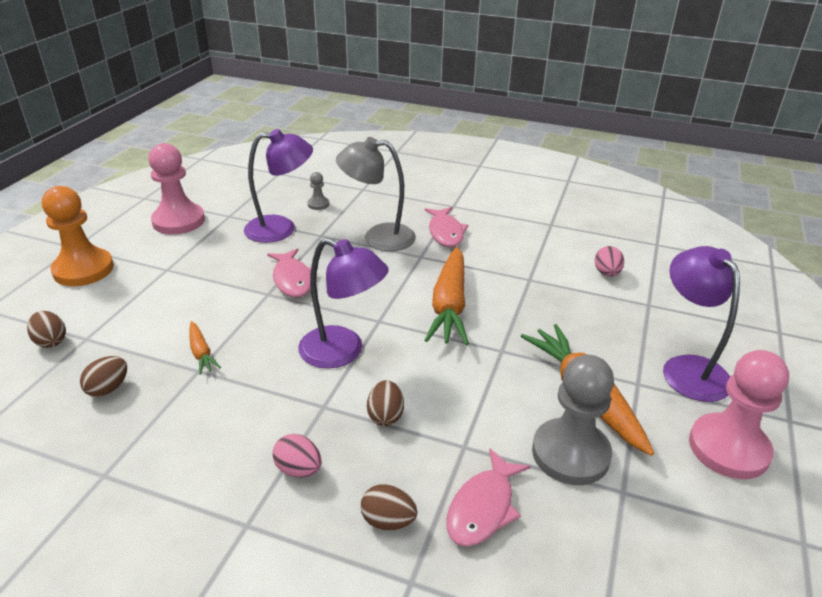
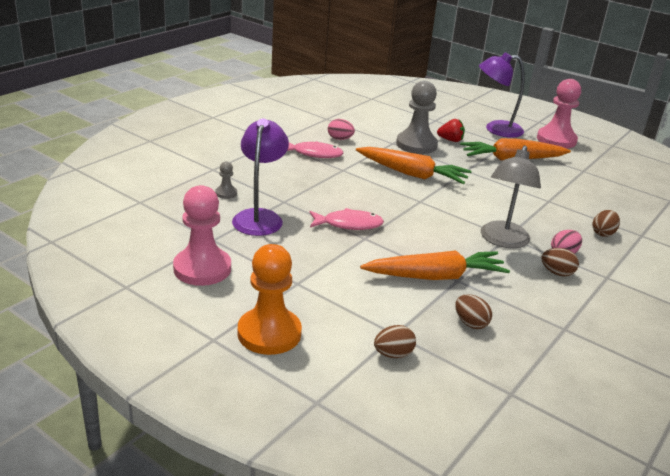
camera: 75 degrees left, 5 degrees down
orange carrot [190,321,221,375] -> orange carrot [360,250,510,280], size x2.11
purple lamp [298,238,389,369] -> none
grey lamp [336,137,416,251] -> grey lamp moved to [481,145,541,248]
brown egg [367,380,404,426] -> brown egg moved to [541,248,579,276]
pink fish [446,448,531,546] -> none
grey pawn [532,355,614,485] -> grey pawn moved to [396,81,438,154]
pink egg [594,246,624,277] -> pink egg moved to [328,119,355,140]
none -> red strawberry [437,119,465,142]

